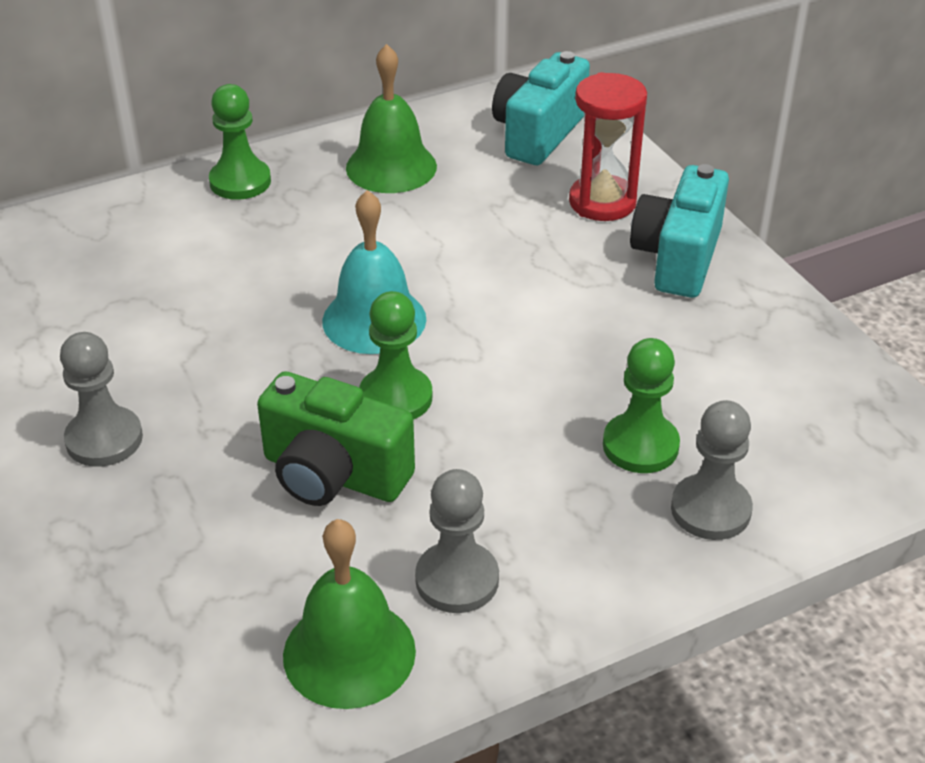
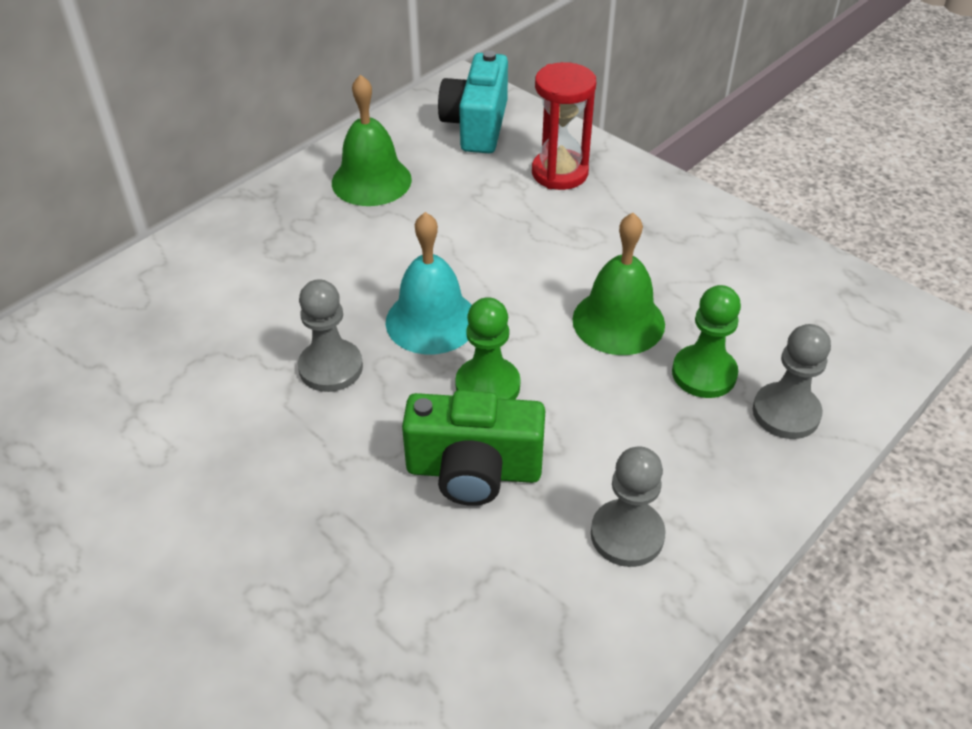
camera: 20 degrees left, 5 degrees up
grey pawn [60,332,143,467] -> grey pawn moved to [298,279,363,392]
green pawn [209,84,271,200] -> none
green bell [283,519,416,709] -> green bell moved to [572,213,665,355]
turquoise camera [630,164,729,298] -> none

